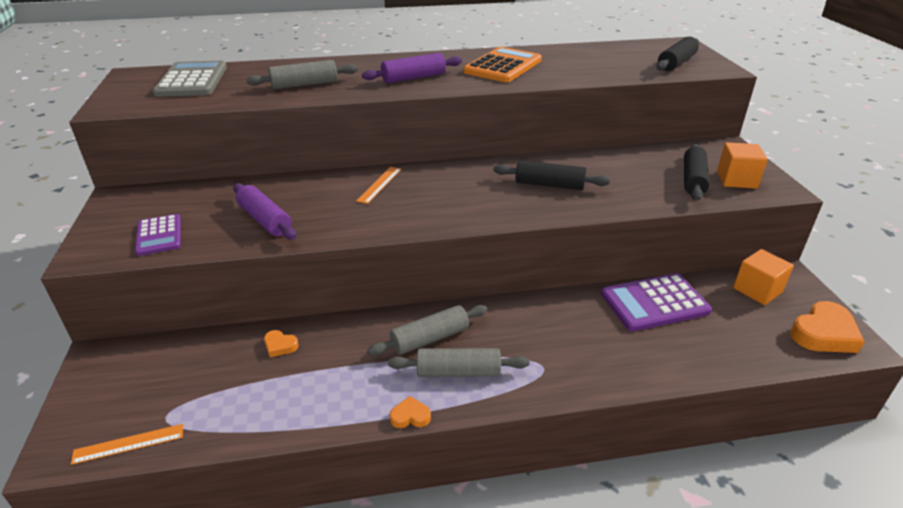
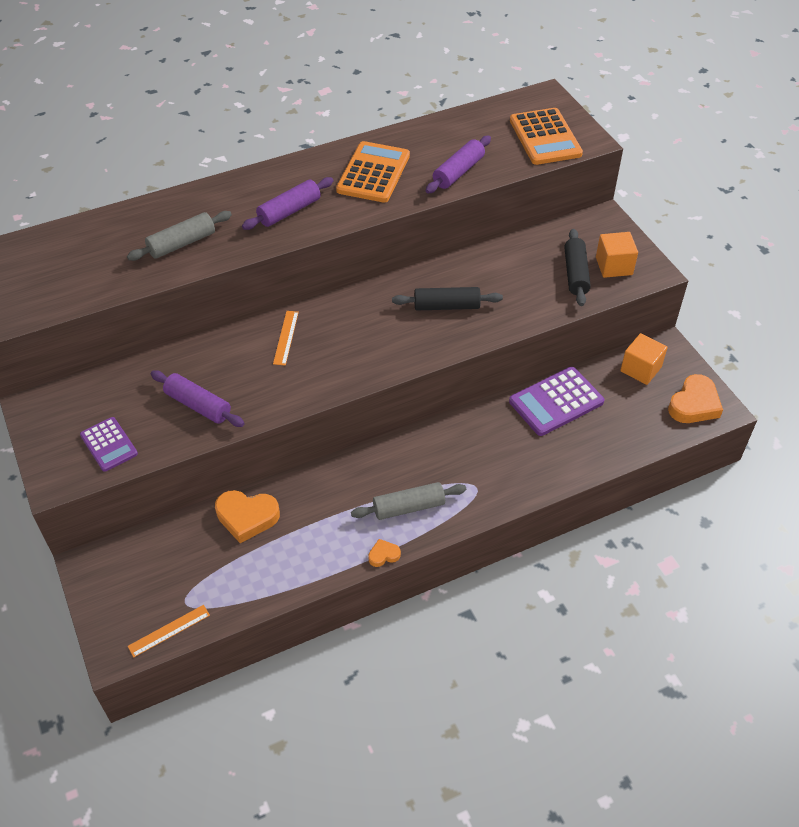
camera: 15 degrees left, 15 degrees up
grey calculator [152,61,227,97] -> none
orange heart [264,330,299,358] -> orange heart [215,490,280,543], size x2.00
grey rolling pin [367,305,487,356] -> none
black rolling pin [656,37,699,71] -> orange calculator [510,108,583,165]
none -> purple rolling pin [426,136,491,194]

